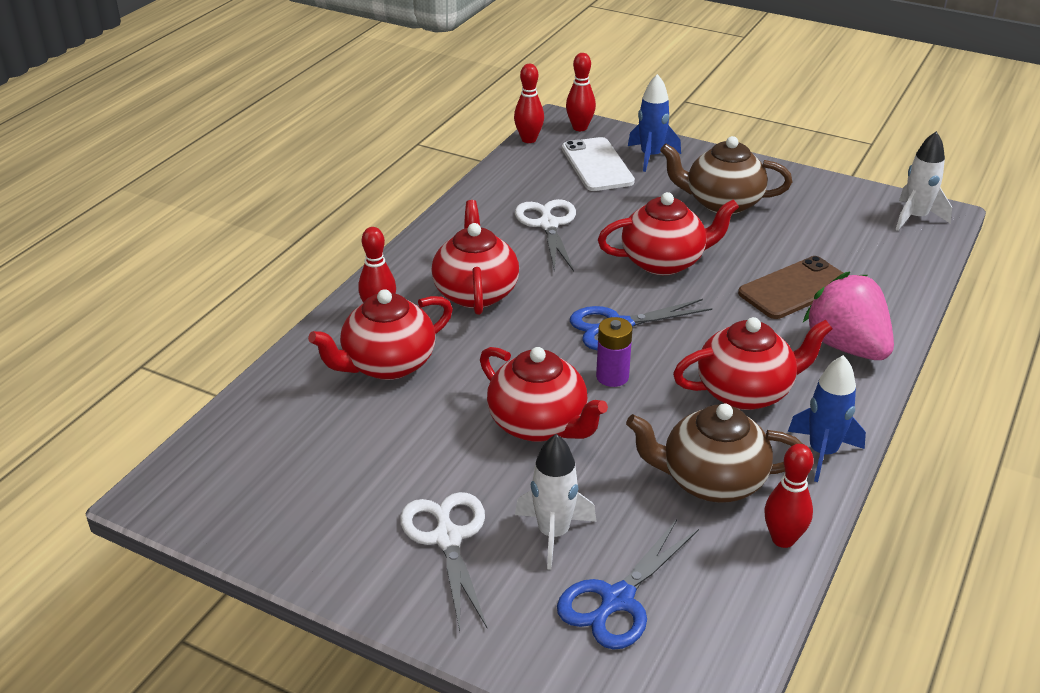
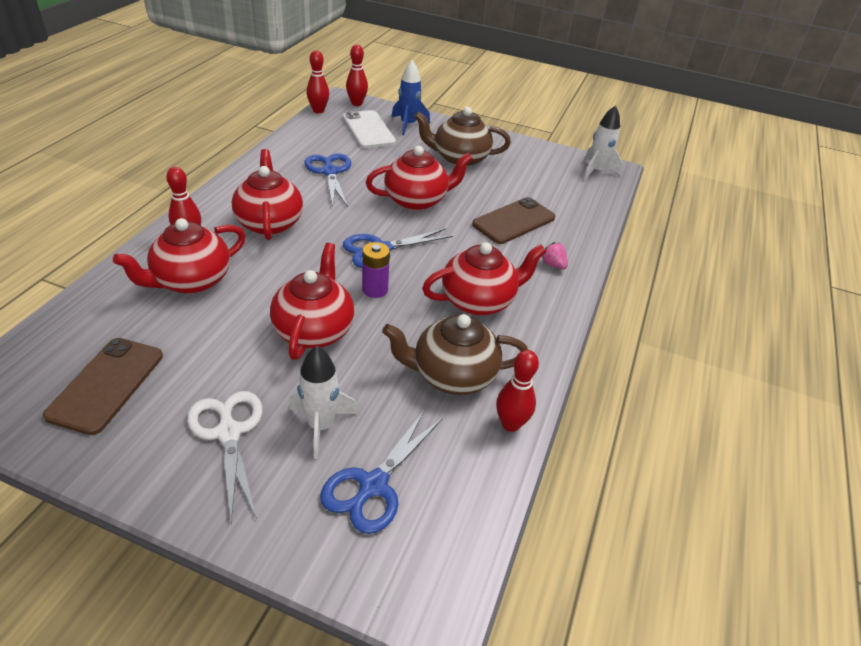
camera: 10 degrees left, 5 degrees up
red teapot [480,347,608,442] -> red teapot turned 120 degrees counterclockwise [270,243,355,360]
white scissors [515,199,576,272] -> blue scissors [304,153,351,207]
blue rocket [788,355,866,482] -> none
pink strawberry [803,272,894,360] -> pink strawberry [540,242,568,269], size x0.41
none -> brown phone [43,338,163,435]

